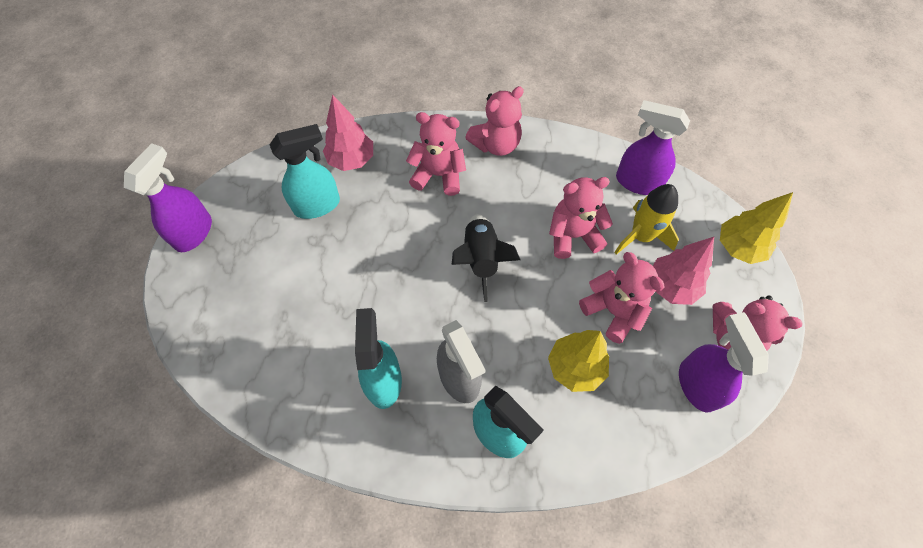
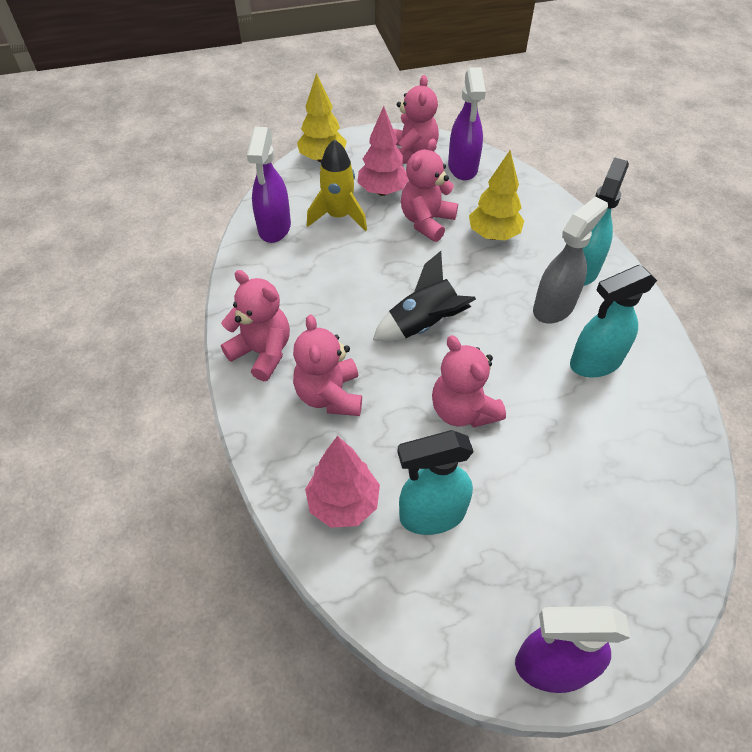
camera: 110 degrees left, 10 degrees down
turquoise spray bottle [269,124,340,219] -> turquoise spray bottle turned 60 degrees counterclockwise [397,430,474,535]
pink teddy bear [549,177,613,259] -> pink teddy bear moved to [432,335,506,428]
purple spray bottle [679,312,769,412] -> purple spray bottle turned 60 degrees counterclockwise [448,67,486,180]

